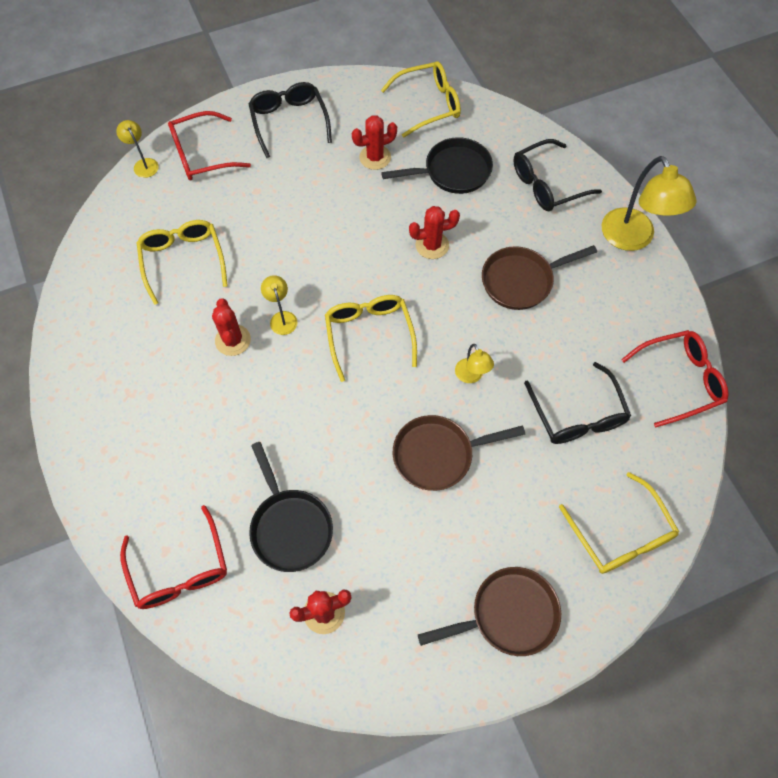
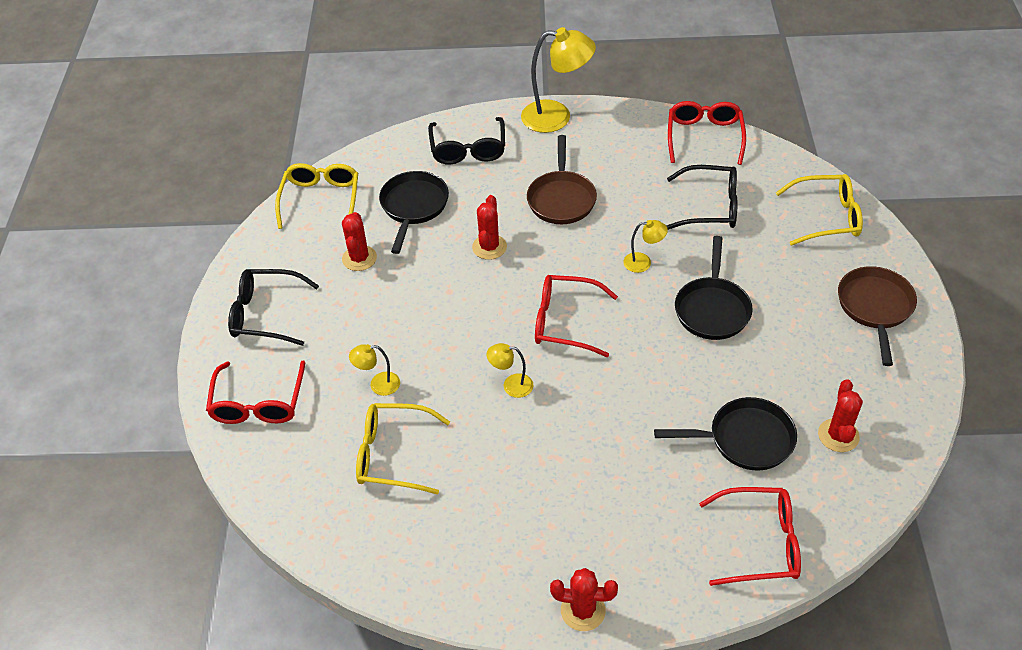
camera: 65 degrees left, 15 degrees down
yellow lamp [116,120,159,178] -> yellow lamp moved to [349,344,400,396]
red cactus [212,298,251,356] -> red cactus moved to [550,568,618,631]
yellow glasses [325,295,417,382] -> red glasses [535,275,618,357]
brown pan [393,415,525,491] -> black pan [675,236,753,340]

